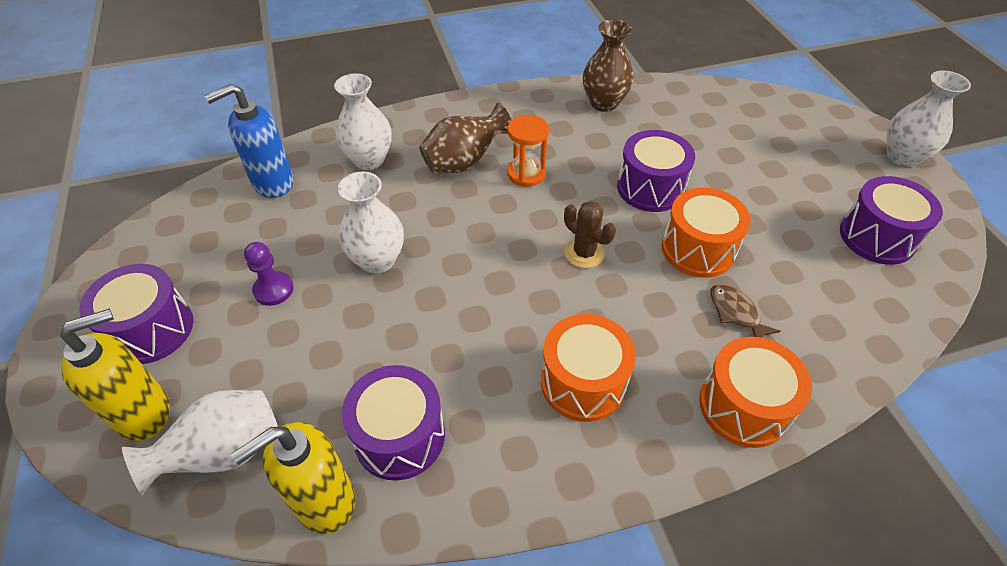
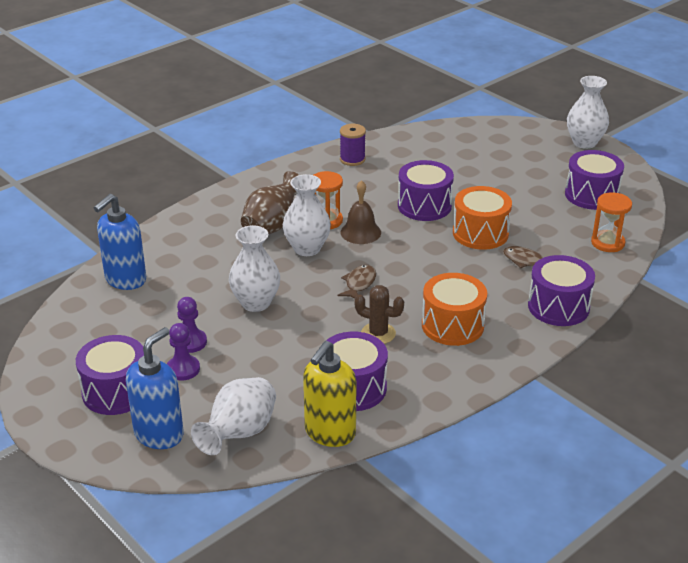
camera: 25 degrees left, 15 degrees down
yellow soap dispenser [60,309,170,441] -> blue soap dispenser [126,327,184,449]
white vase [334,73,392,170] -> white vase moved to [283,174,331,256]
brown cactus [564,201,616,268] -> brown cactus moved to [354,285,404,344]
brown vase [583,19,634,112] -> purple spool [340,124,366,166]
orange drum [699,337,812,448] -> purple drum [528,255,595,326]
none -> purple pawn [167,323,200,381]
none -> brown fish [337,265,376,299]
none -> brown bell [341,180,381,244]
none -> orange hourglass [591,192,632,252]

